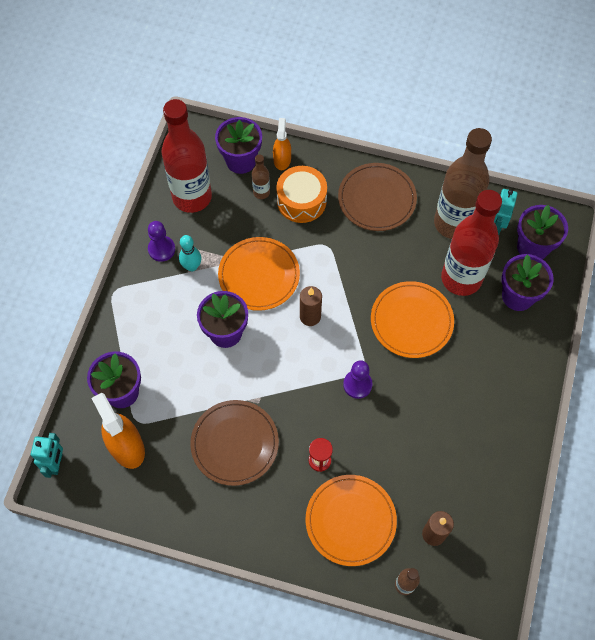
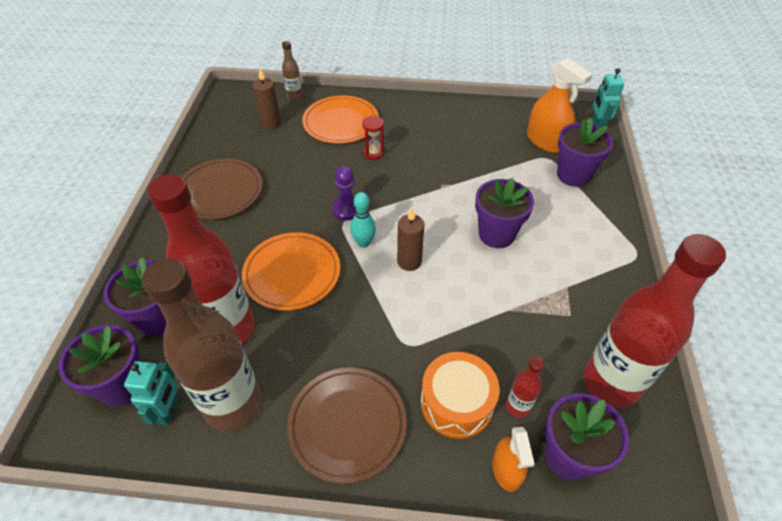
camera: 170 degrees right, 15 degrees down
purple pawn [148,221,175,262] -> none
turquoise bowling pin [179,235,201,271] -> turquoise bowling pin moved to [350,192,376,248]
brown plate [190,400,279,486] -> brown plate moved to [182,159,263,220]
orange plate [218,237,300,311] -> none
brown bottle [252,154,270,199] -> red bottle [506,357,545,418]

